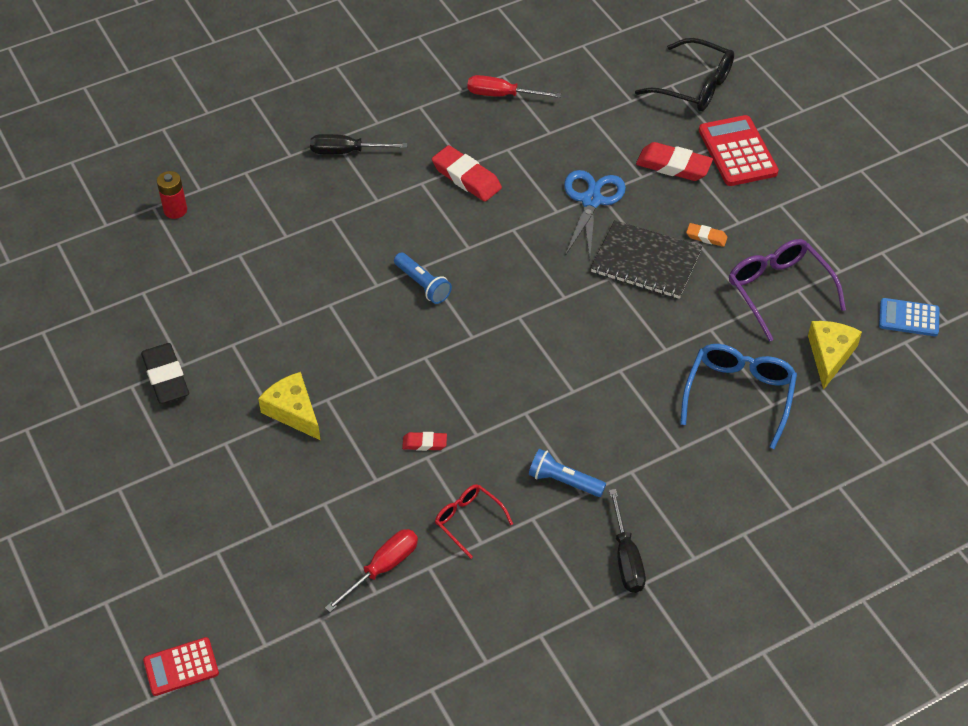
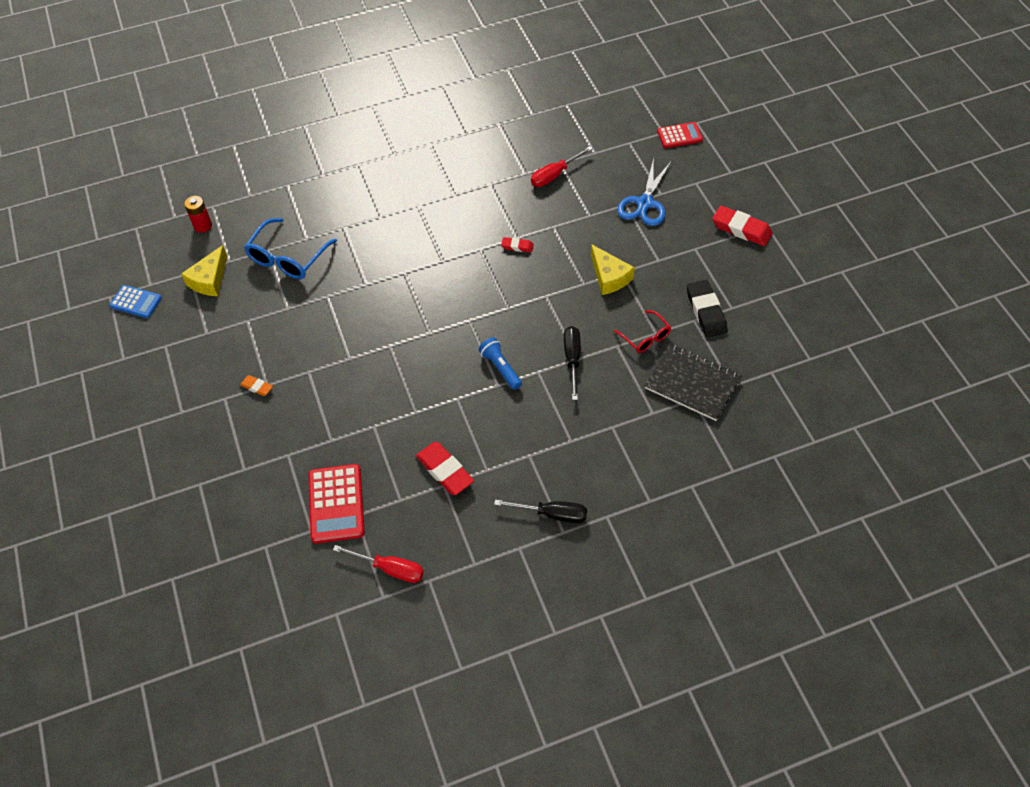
camera: 170 degrees left, 5 degrees up
red battery [157,171,187,219] -> red battery moved to [184,196,212,233]
red glasses [435,484,513,559] -> red glasses moved to [614,310,671,353]
blue flashlight [529,449,606,497] -> none
blue scissors [564,170,626,258] -> blue scissors moved to [617,158,671,226]
black notebook [591,220,702,299] -> black notebook moved to [644,344,742,421]
black screwdriver [609,489,646,593] -> black screwdriver moved to [564,326,581,400]
black glasses [635,38,734,111] -> none
red eraser [636,142,713,181] -> red eraser moved to [712,206,773,246]
red calculator [699,115,779,186] -> red calculator moved to [308,464,365,544]
purple glasses [729,239,846,342] -> none

